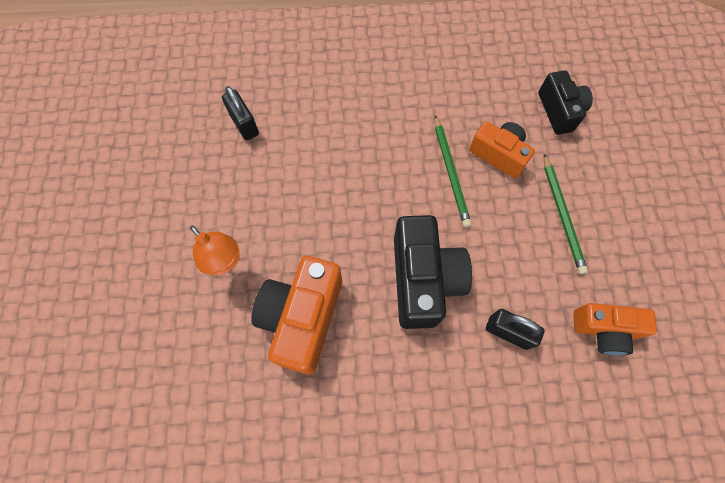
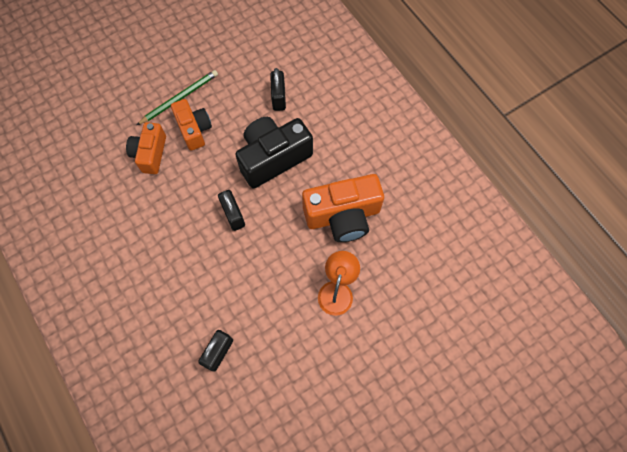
camera: 120 degrees left, 0 degrees up
green pencil [435,115,471,227] -> none
black camera [538,70,593,135] -> none
orange camera [573,303,657,355] -> orange camera moved to [171,99,212,151]
none -> black padlock [218,190,245,231]

